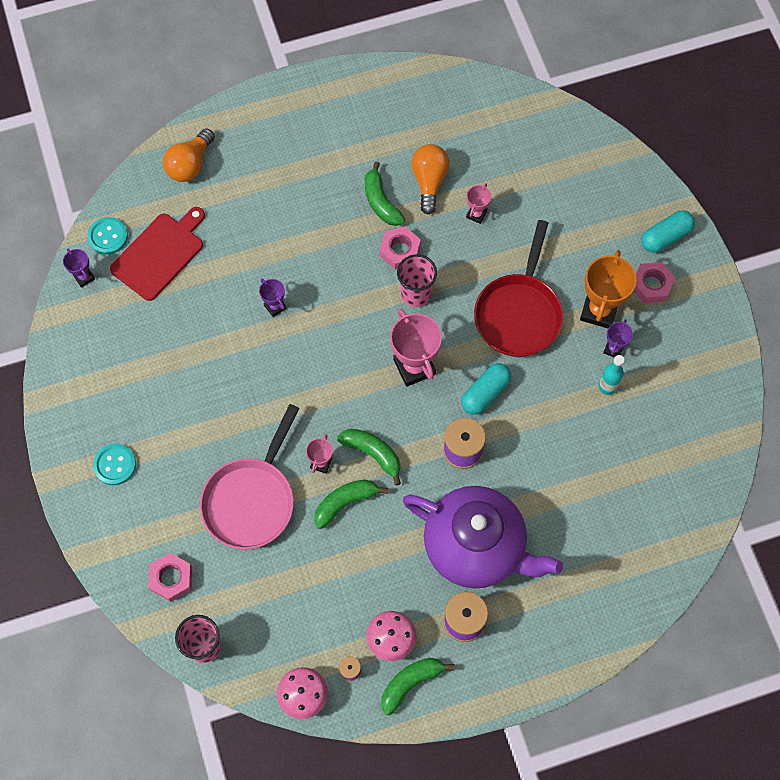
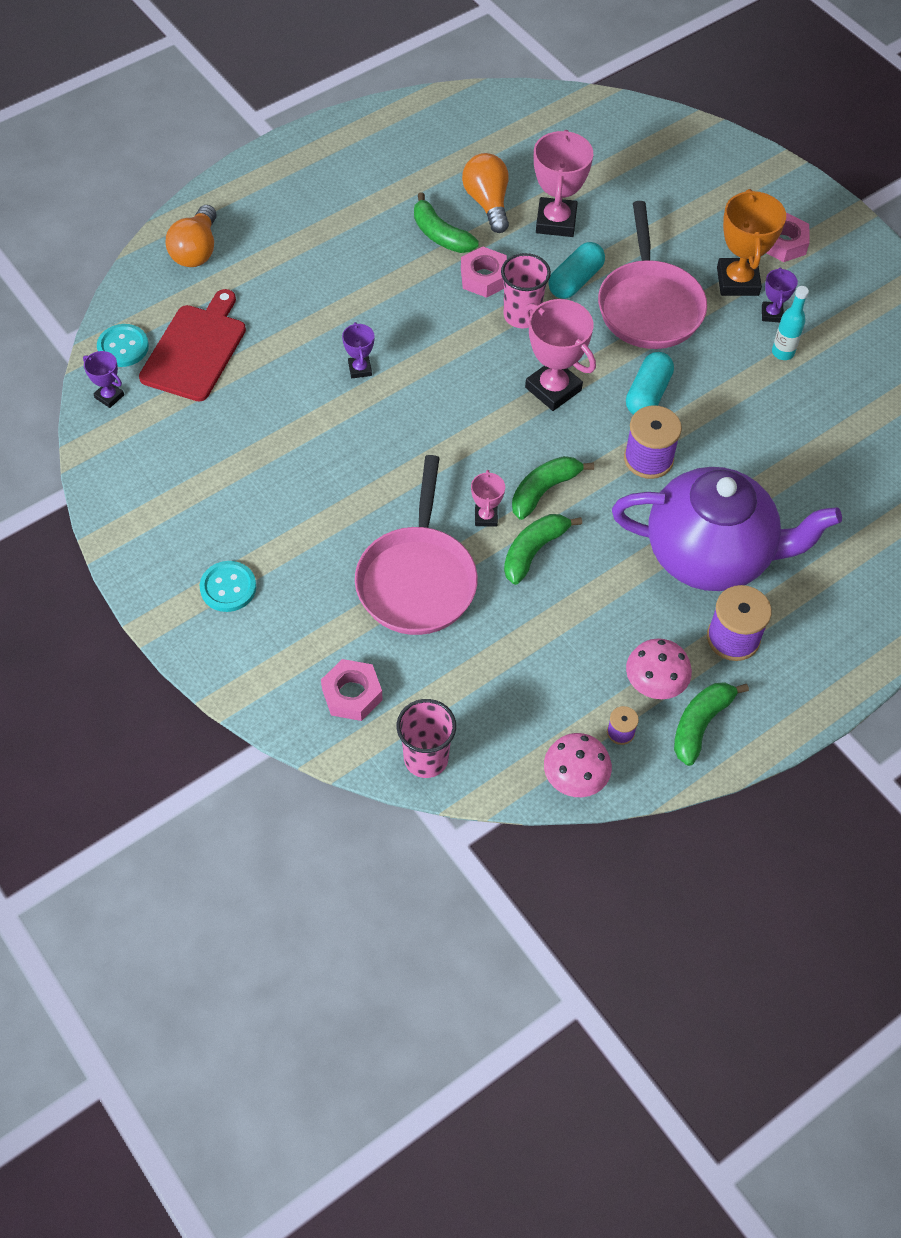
camera: 20 degrees left, 10 degrees down
purple trophy [259,279,286,317] -> purple trophy turned 45 degrees clockwise [342,322,374,378]
green banana [337,429,401,485] -> green banana turned 60 degrees counterclockwise [512,456,594,520]
pink trophy [466,184,491,224] -> pink trophy [534,130,593,237], size x1.94
red pan [474,220,563,357] -> pink pan [598,201,707,349]
turquoise capsule [641,210,695,253] -> turquoise capsule moved to [548,242,605,299]

